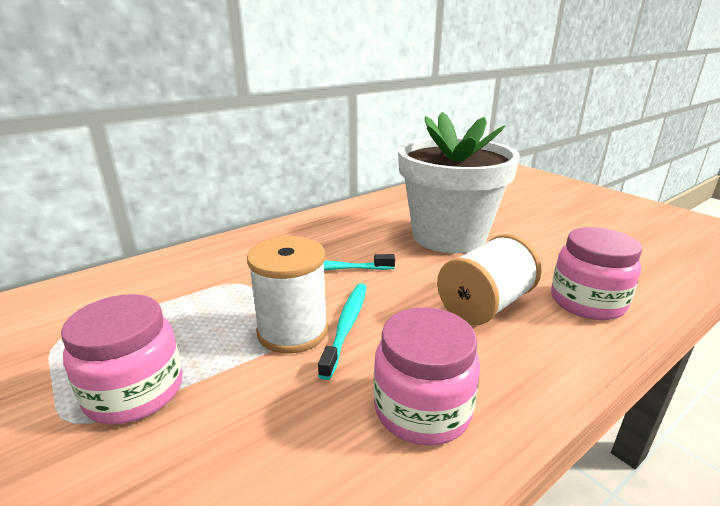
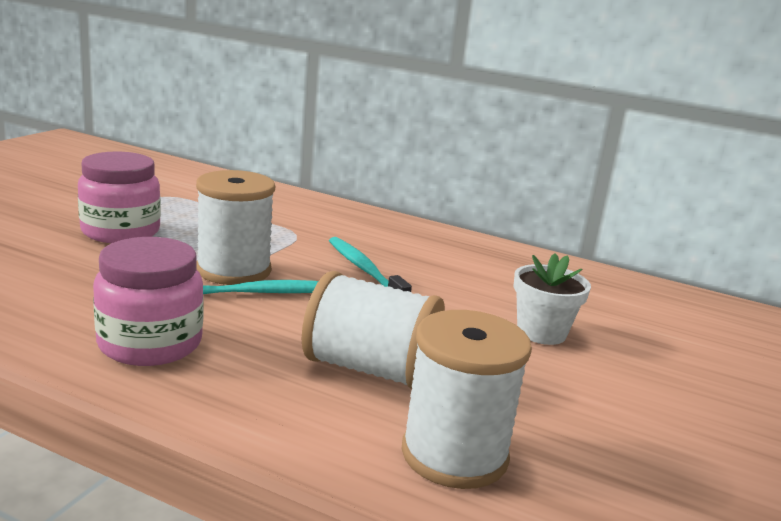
camera: 60 degrees right, 5 degrees down
white flower pot [398,112,520,253] -> white flower pot [513,253,591,345], size x0.42
pink jar [551,227,642,320] -> white spool [401,310,532,489]

